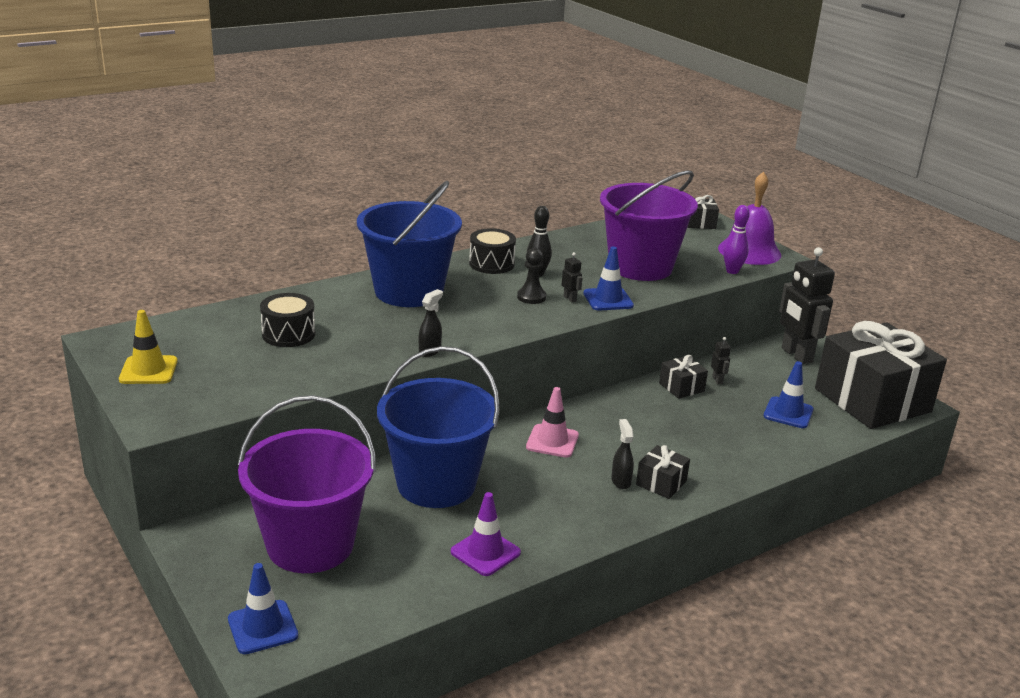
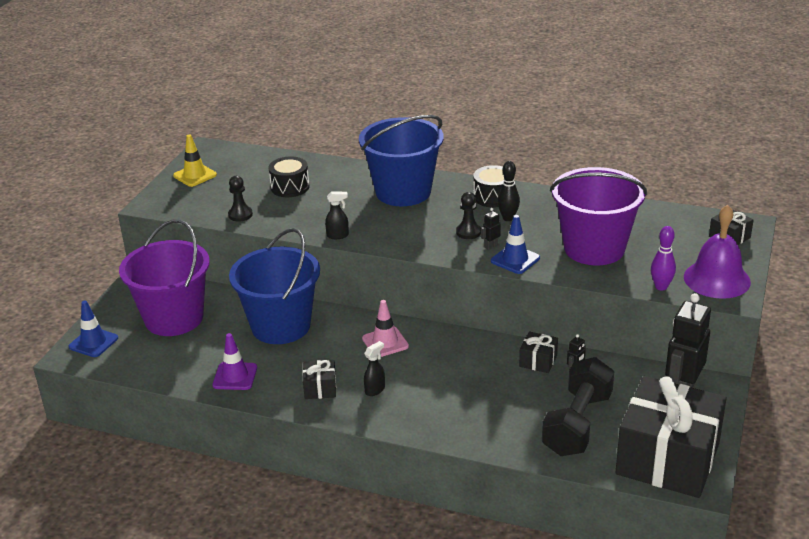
camera: 55 degrees right, 5 degrees up
black robot [562,252,582,302] -> black robot turned 150 degrees counterclockwise [481,208,501,250]
black gift [636,445,690,499] -> black gift moved to [303,360,336,399]
blue traffic cone [763,361,813,428] -> black dumbbell [542,357,614,456]
none -> black pawn [228,176,253,222]

